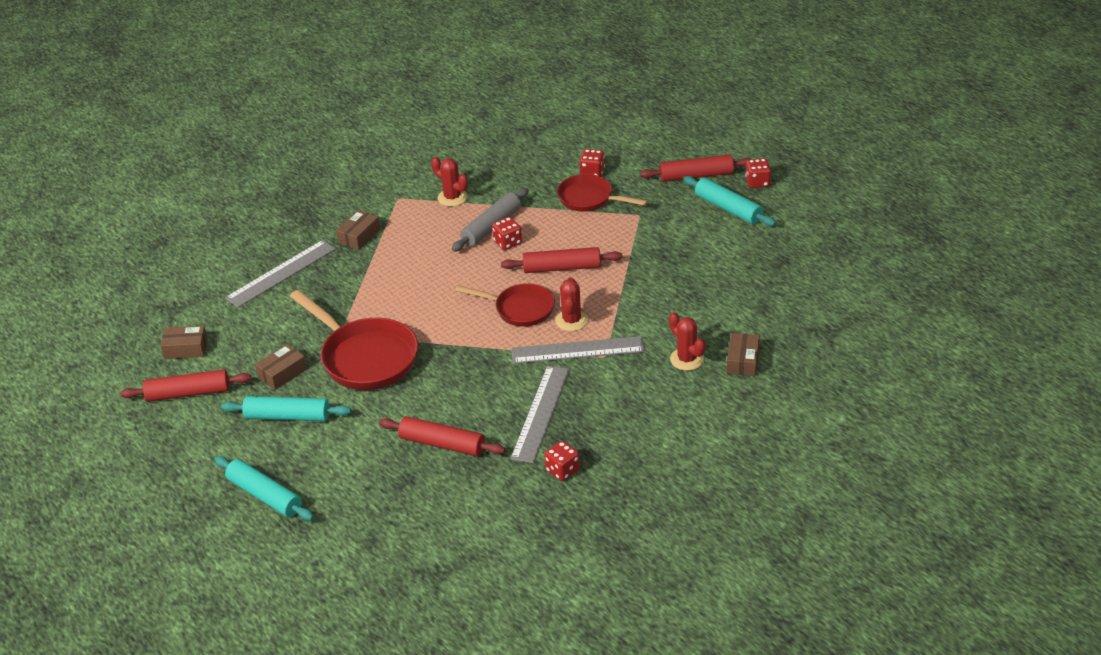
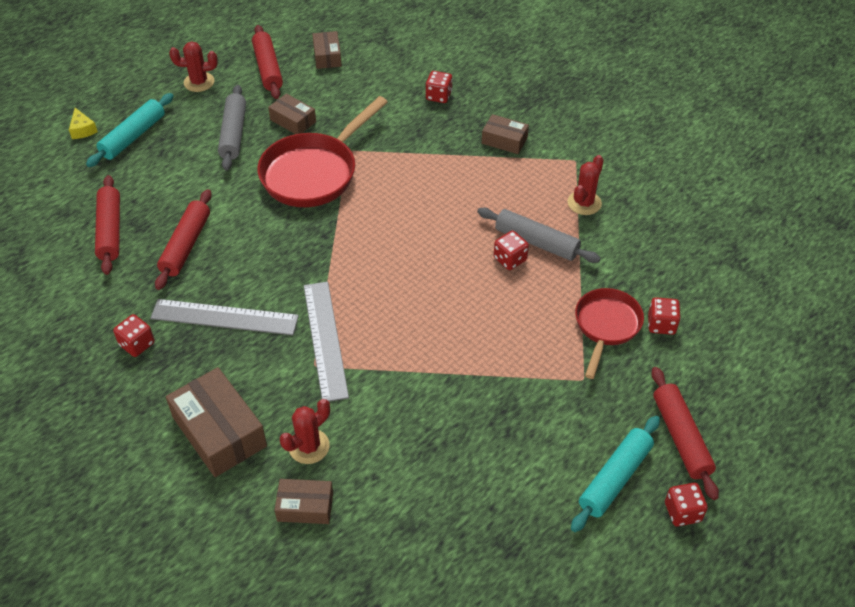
camera: 80 degrees right, 10 degrees up
turquoise rolling pin [221,396,352,421] -> grey rolling pin [218,85,246,171]
grey ruler [225,240,336,308] -> red dice [426,71,452,103]
red pan [455,283,555,327] -> none
red rolling pin [501,247,623,273] -> red rolling pin moved to [95,175,120,275]
red cactus [555,277,588,331] -> red cactus moved to [169,41,218,92]
none -> yellow cheese [69,108,98,139]
none -> brown box [166,367,267,477]

